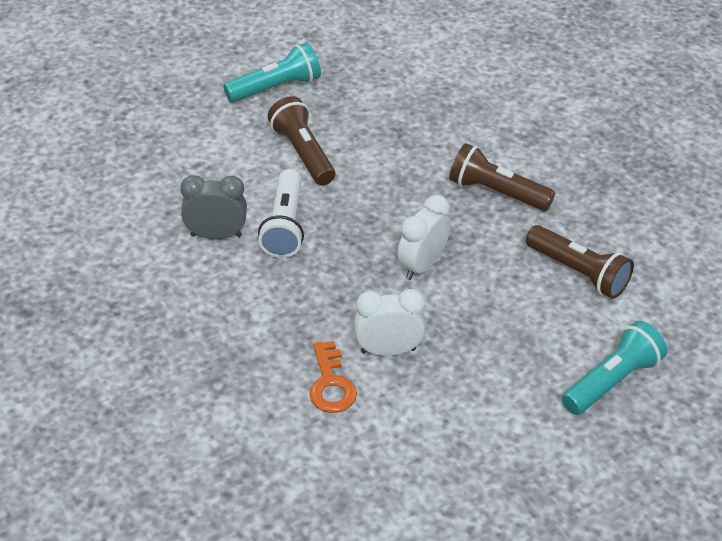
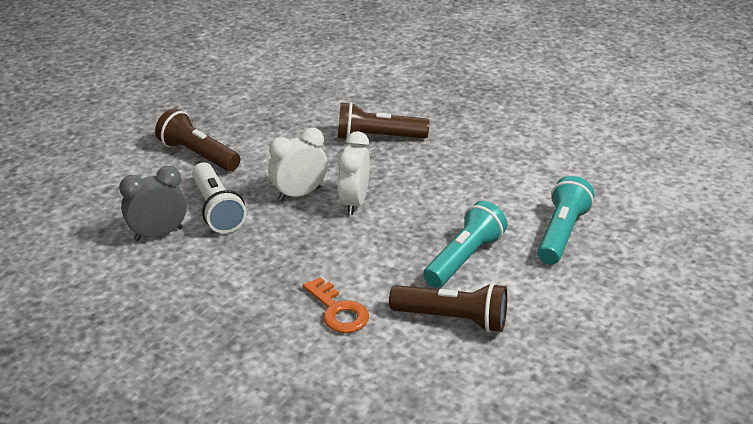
camera: 25 degrees left, 10 degrees down
turquoise flashlight [223,42,321,103] -> turquoise flashlight moved to [423,201,507,288]
white clock [354,289,425,356] -> white clock moved to [268,128,328,201]
brown flashlight [526,225,634,299] -> brown flashlight moved to [389,283,507,333]

